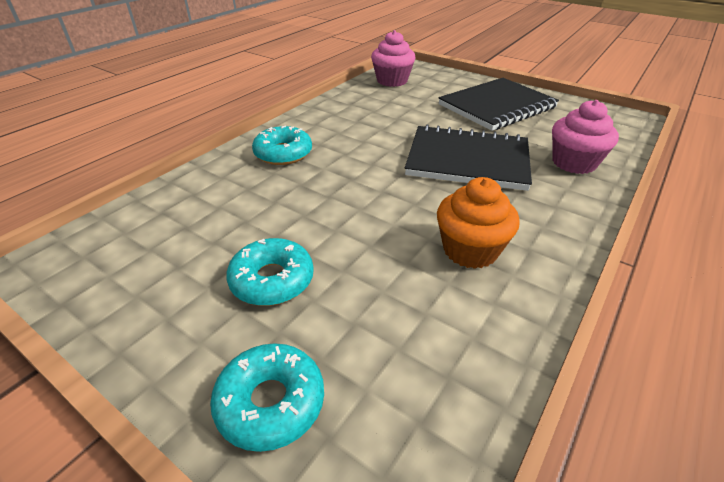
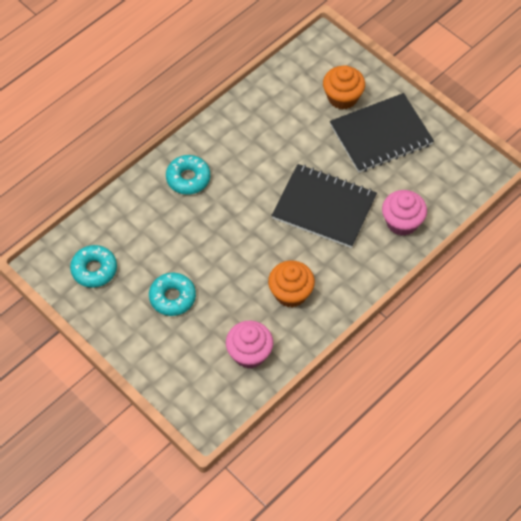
camera: 10 degrees right, 20 degrees up
turquoise donut [210,343,324,452] -> turquoise donut moved to [70,245,117,288]
pink cupcake [371,30,416,87] -> pink cupcake moved to [226,321,273,368]
none -> orange cupcake [323,65,365,109]

